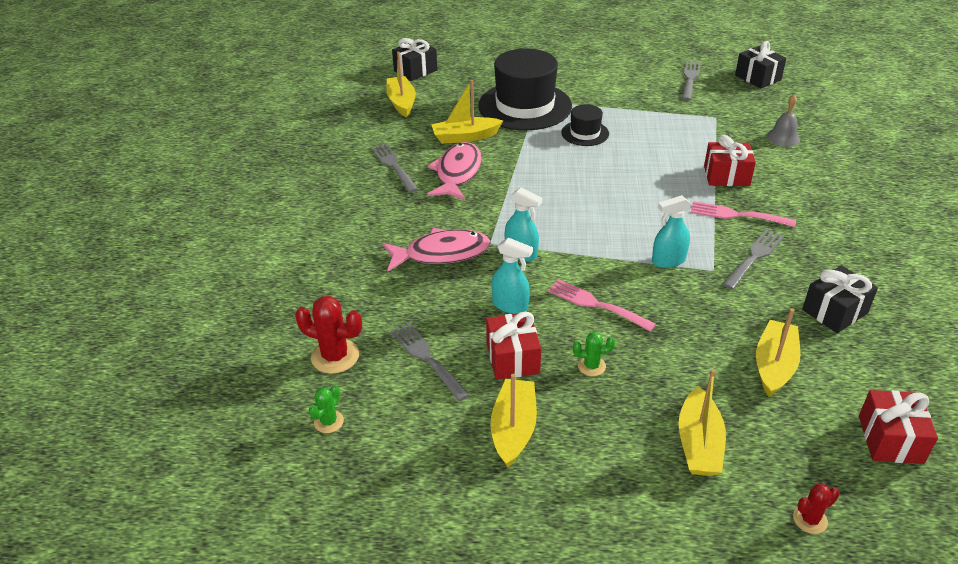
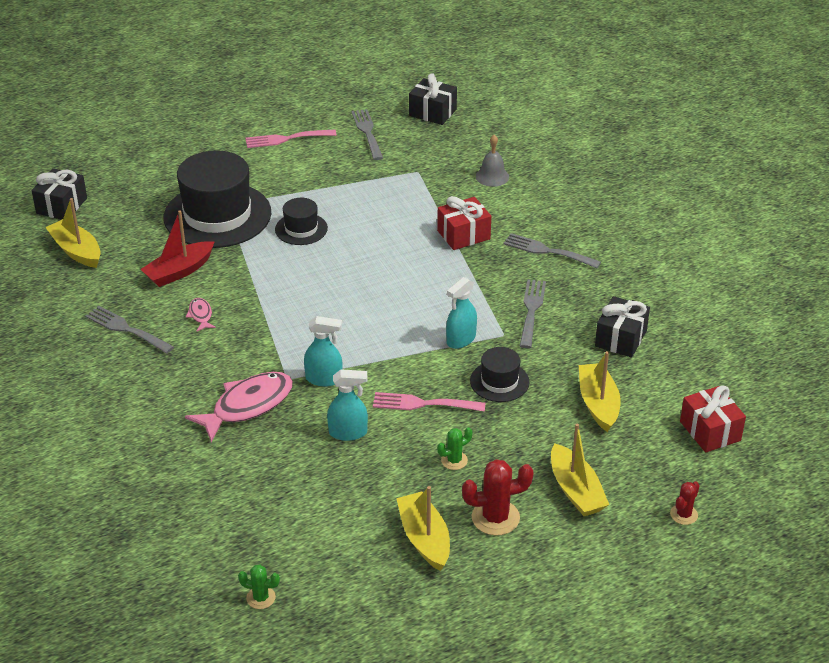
camera: 30 degrees left, 0 degrees up
red cactus [295,296,362,374] -> red cactus moved to [462,459,534,535]
green cactus [309,385,344,433] -> green cactus turned 75 degrees counterclockwise [238,565,280,609]
grey fork [391,322,470,401] -> grey fork moved to [503,233,601,268]
pink fish [427,142,482,200] -> pink fish [186,298,216,332], size x0.47
yellow boat [431,80,503,144] -> red boat [140,210,214,287]
red gift [486,311,541,380] -> none
pink fork [691,201,796,227] -> pink fork moved to [246,129,337,148]
none -> black hat [470,347,529,402]

